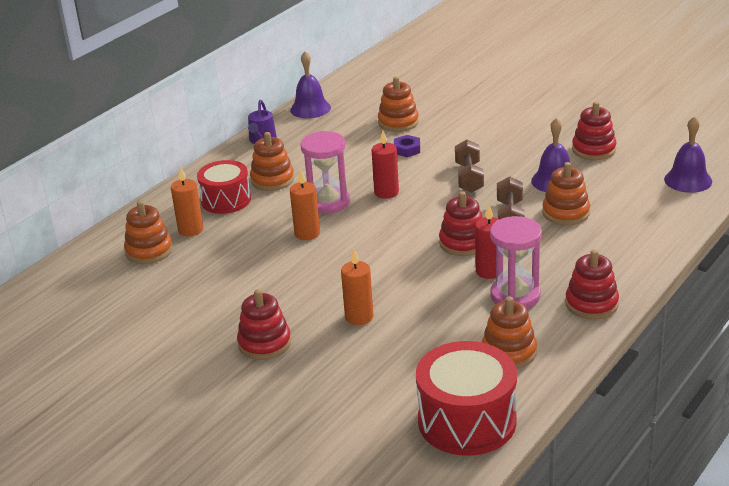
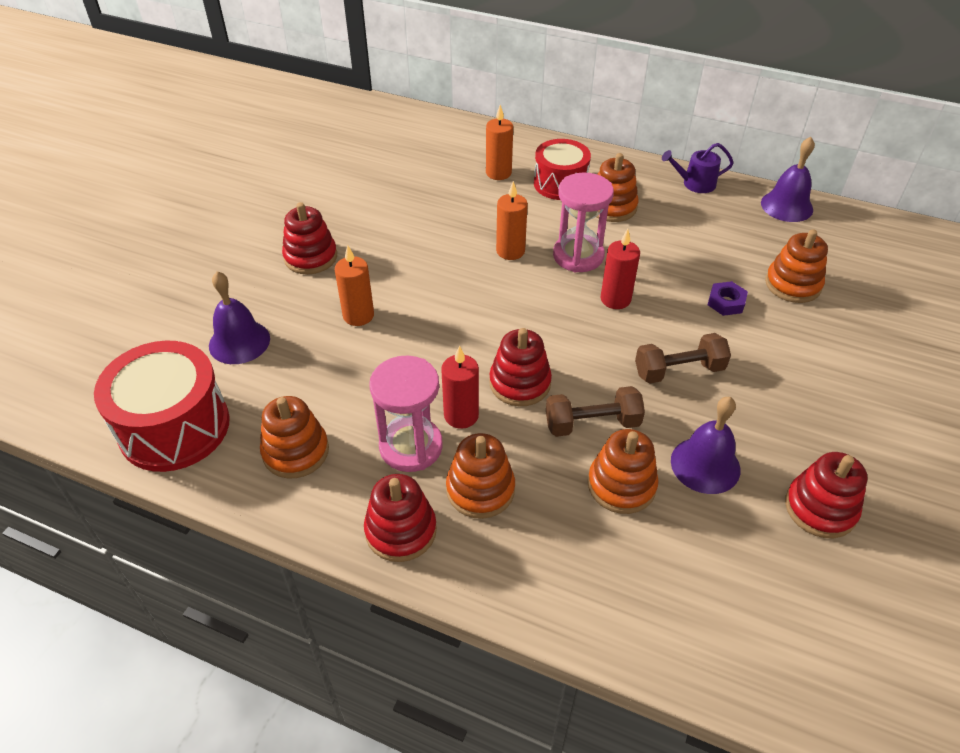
camera: 75 degrees right, 15 degrees up
orange stacking toy [124,201,173,264] -> orange stacking toy moved to [446,433,515,519]
purple bell [664,116,712,193] -> purple bell moved to [209,271,270,364]

